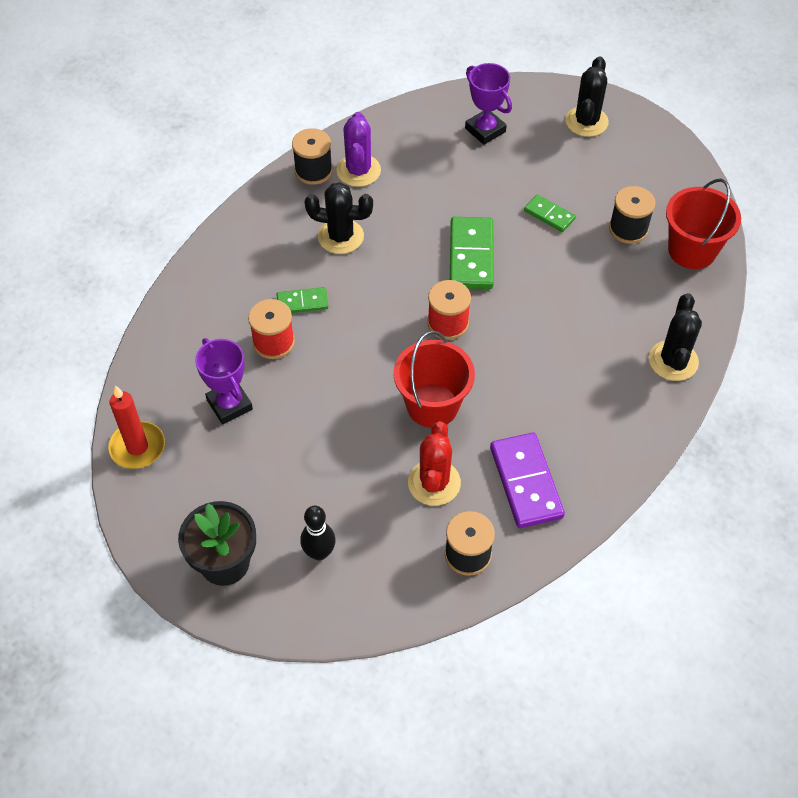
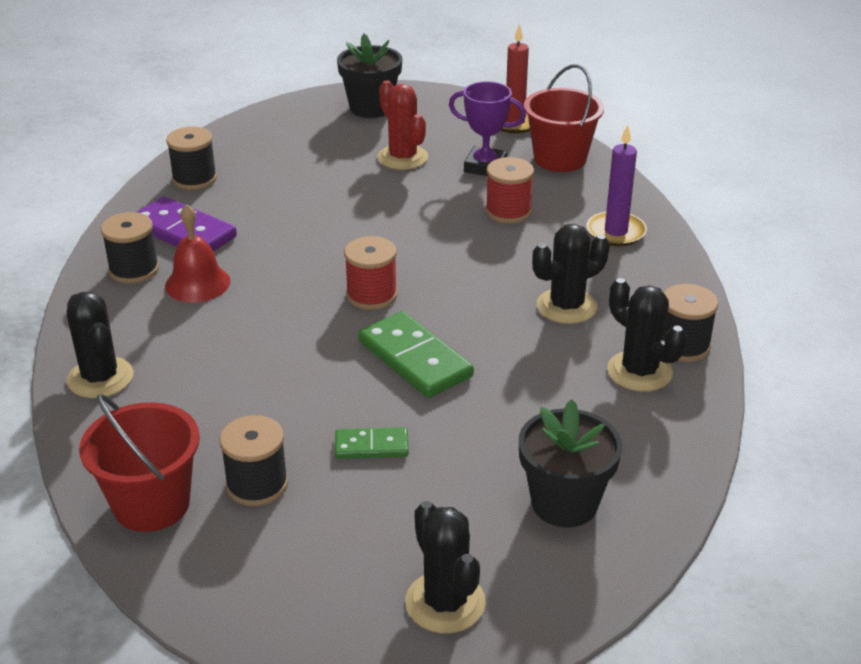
camera: 140 degrees right, 20 degrees down
green domino [276,287,328,313] -> none
black bowling pin [300,506,336,561] -> none
purple cactus [336,112,381,187] -> black cactus [607,278,687,392]
red bucket [393,331,475,428] -> red bucket moved to [524,64,604,172]
red cactus [408,421,461,506] -> red cactus moved to [378,80,428,170]
purple trophy [465,63,512,145] -> black flower pot [519,399,622,528]
none -> black spool [101,212,159,283]
none -> red bell [165,204,230,303]
none -> purple candle [586,124,647,246]

